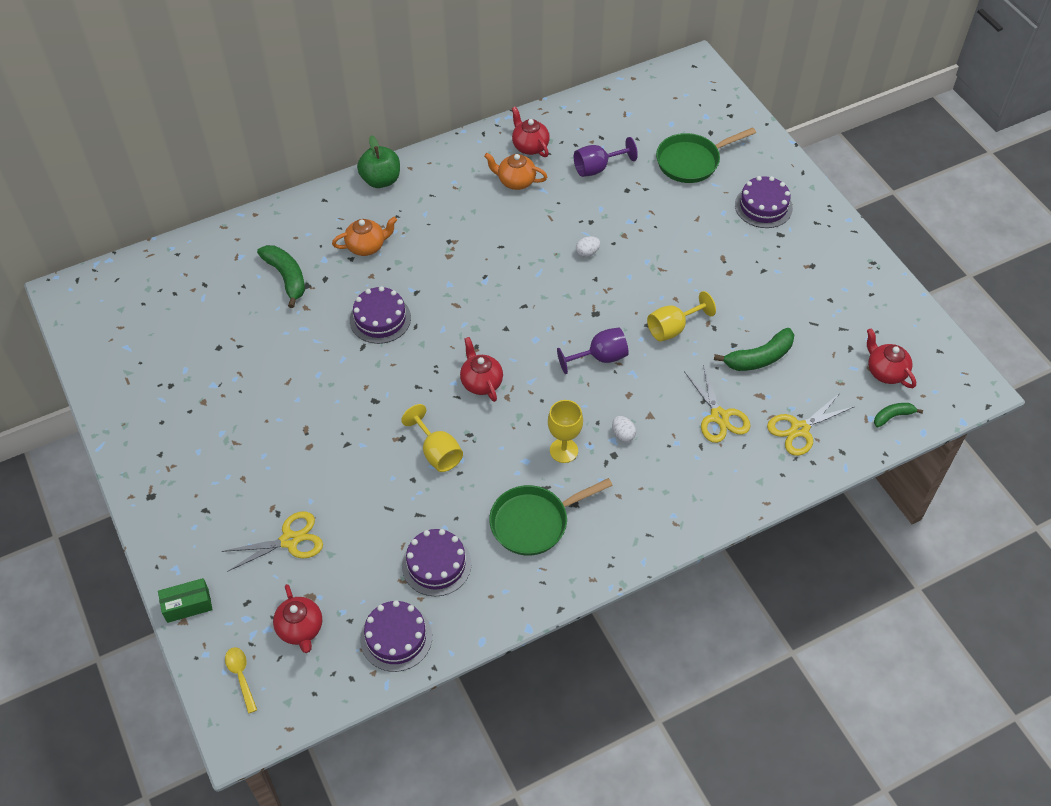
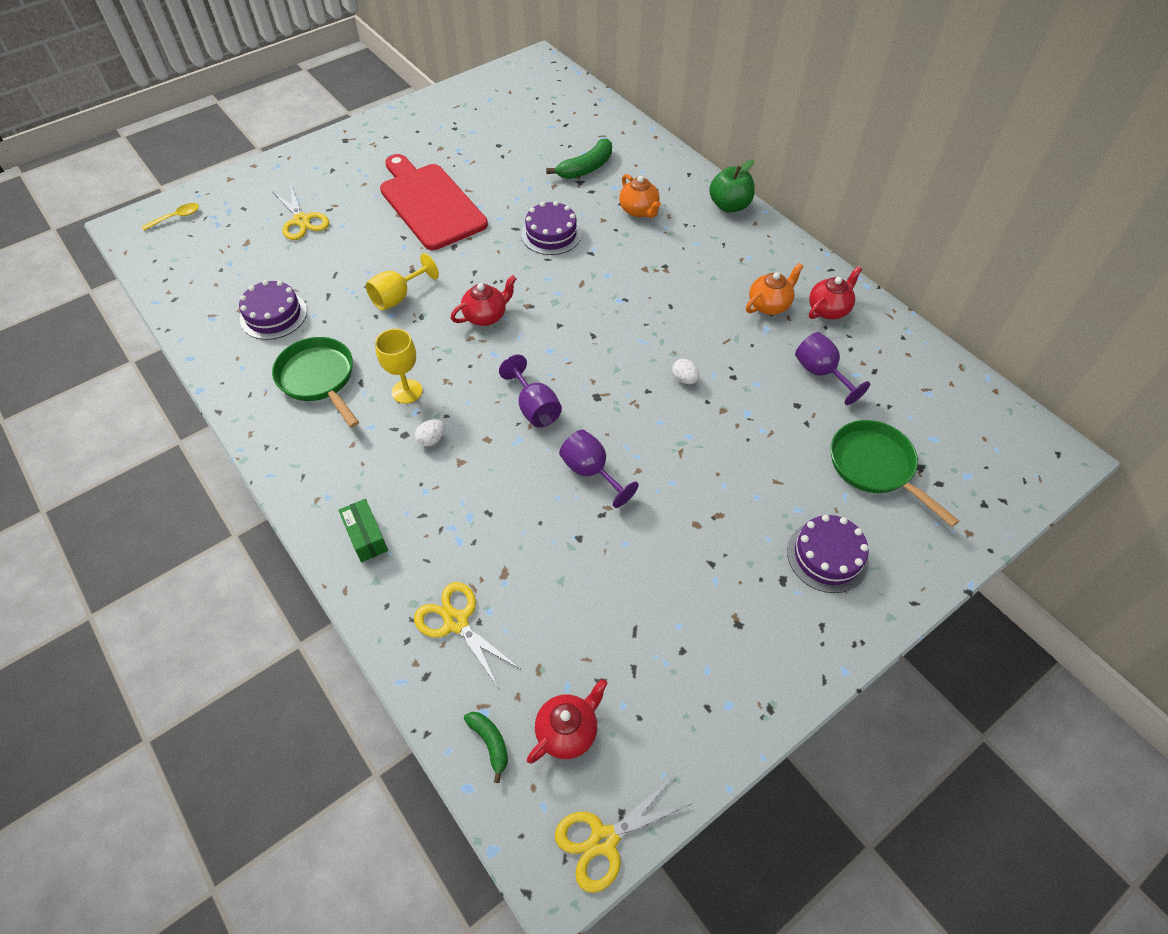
camera: 80 degrees right, 0 degrees up
green box [158,578,213,623] -> green box moved to [339,499,388,562]
red teapot [273,584,322,653] -> none
purple cake [360,600,432,672] -> none
orange teapot [484,153,547,190] -> orange teapot turned 45 degrees clockwise [746,263,804,315]
yellow goblet [647,291,716,342] -> purple goblet [559,429,639,508]
yellow scissors [684,365,751,443] -> yellow scissors moved to [555,777,691,893]
green banana [714,328,794,371] -> none
none -> red cutting board [380,154,488,250]

